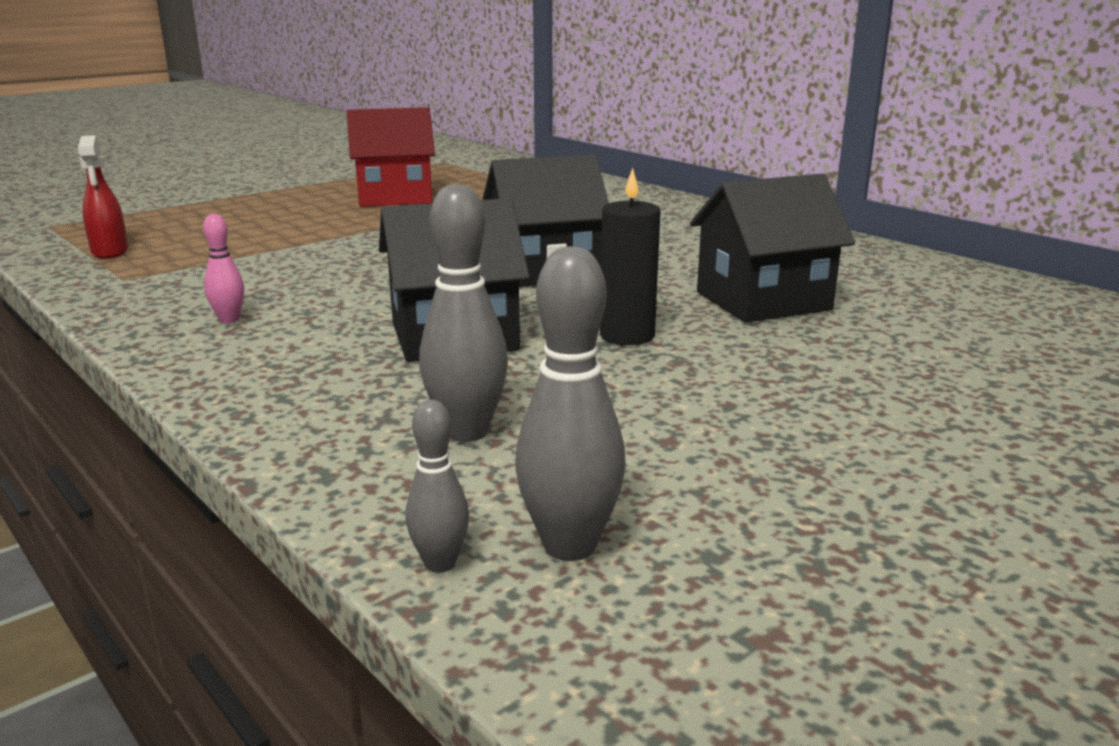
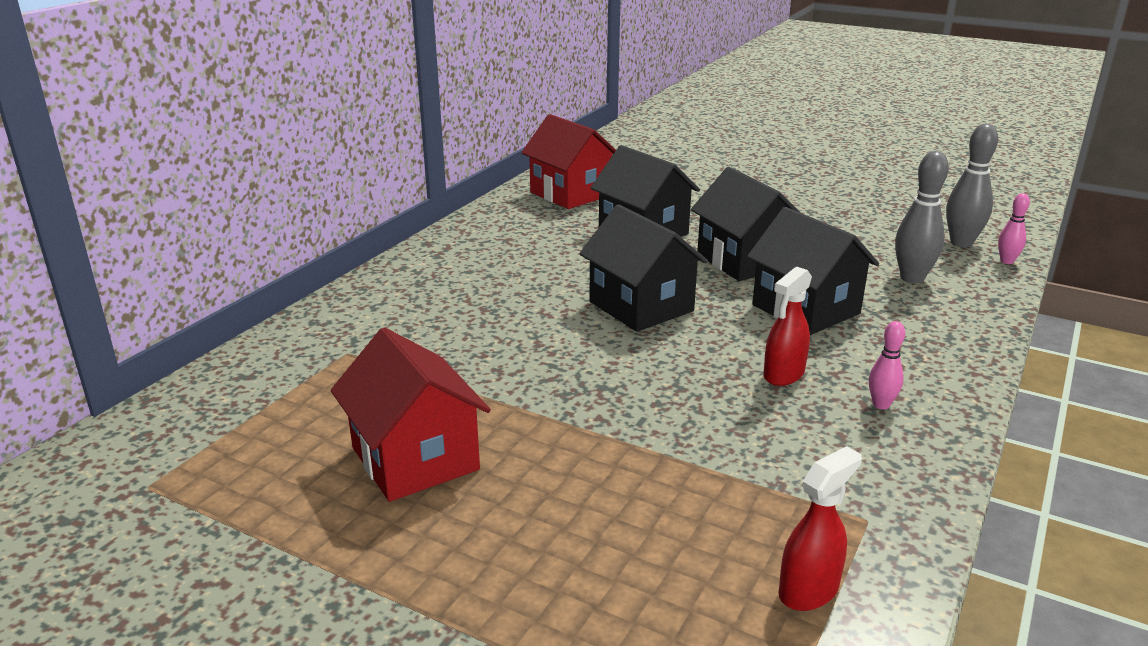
camera: 110 degrees left, 5 degrees up
grey bowling pin [405,400,469,573] -> pink bowling pin [998,193,1030,264]
black candle [600,168,660,345] -> black house [691,167,801,281]
none -> red house [521,114,616,209]
none -> red spray bottle [763,266,812,386]

